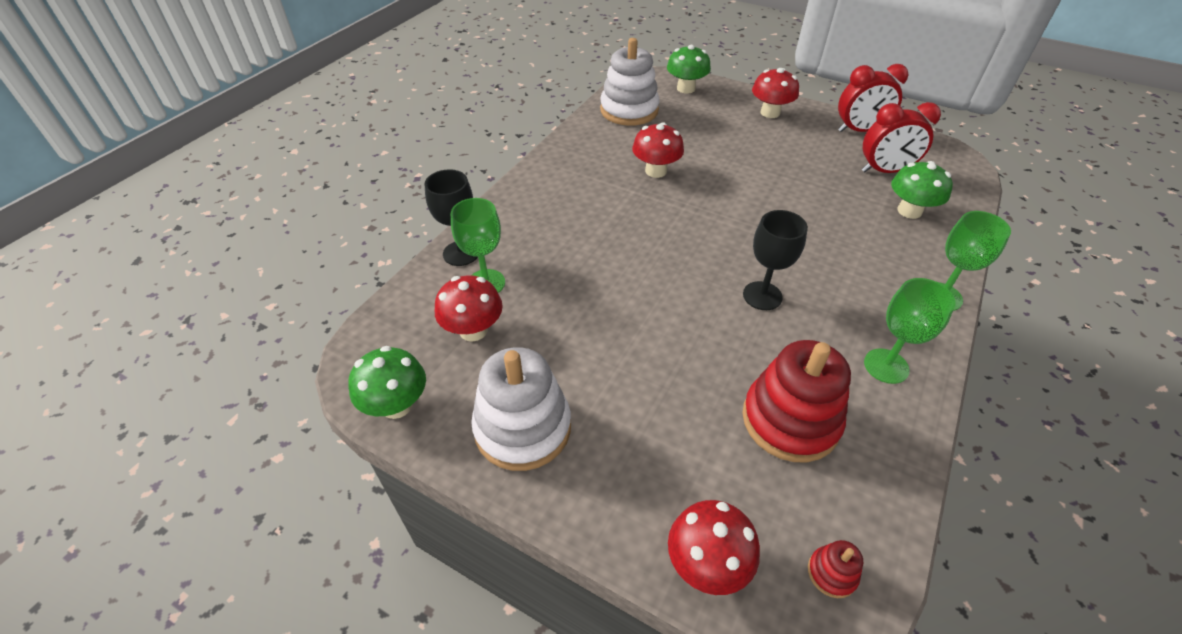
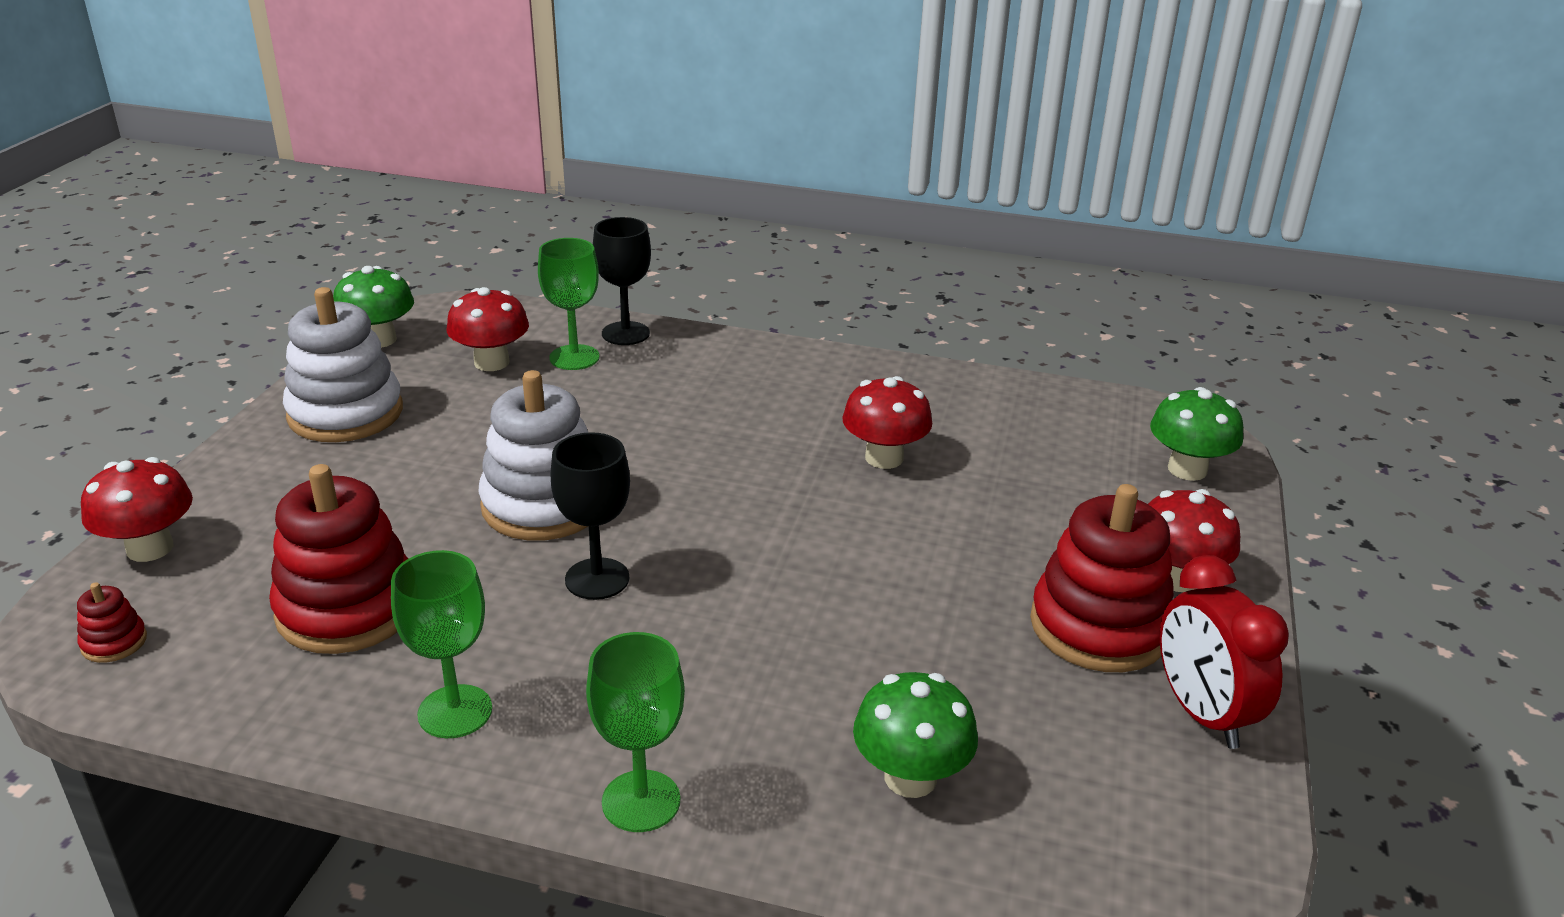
camera: 75 degrees right, 15 degrees down
white stacking toy [600,38,659,126] -> white stacking toy moved to [478,370,588,540]
red clock [862,102,941,173] -> none
none -> red stacking toy [1030,484,1174,672]

